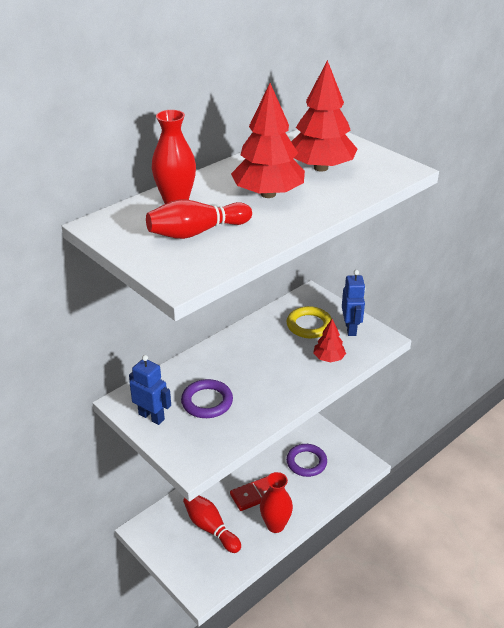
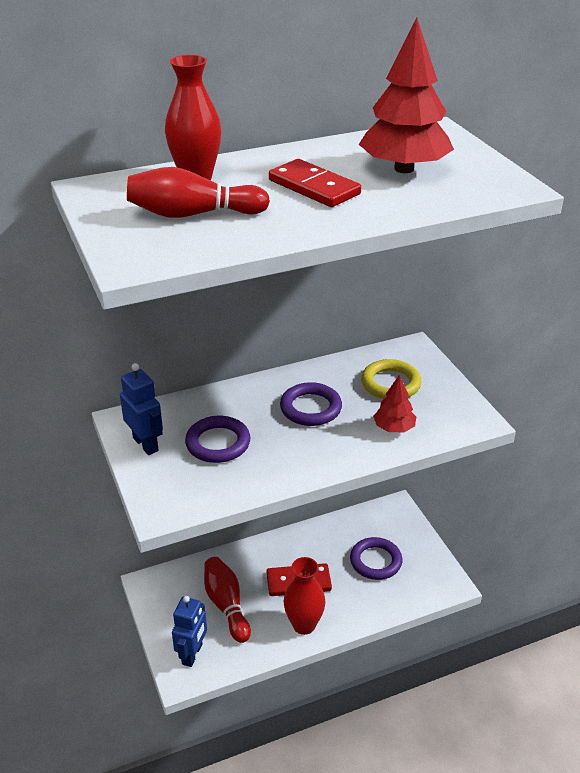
camera: 20 degrees right, 0 degrees up
red tree [231,83,305,198] -> red domino [269,159,361,207]
blue robot [342,270,365,336] -> blue robot moved to [172,596,207,667]
none -> purple ring [280,382,342,426]

